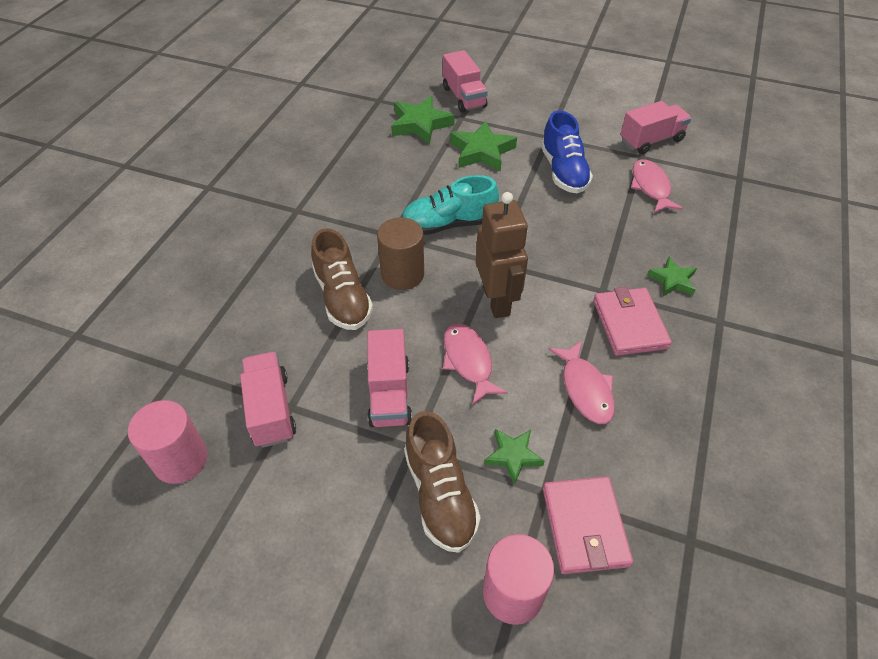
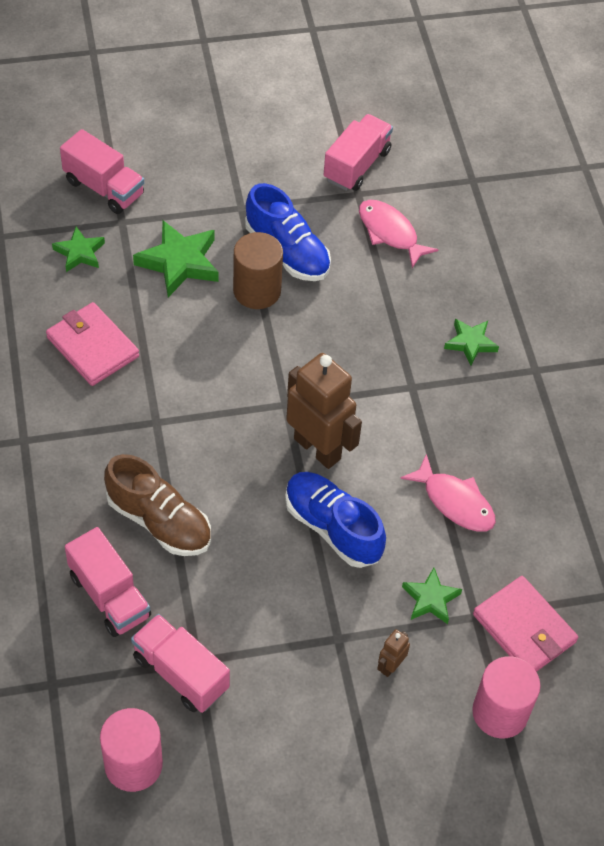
camera: 35 degrees left, 5 degrees up
pink truck [367,329,412,427] -> pink truck moved to [65,527,151,637]
brown cylinder [377,217,424,290] -> brown cylinder moved to [233,232,283,309]
green star [391,96,455,144] -> green star [52,227,105,272], size x0.60
turquoise shoe [401,175,499,235] -> none
brown shoe [404,411,481,553] -> brown robot [377,629,410,677]
pink fish [443,323,508,405] -> blue shoe [285,472,386,568]
pink wallet [593,287,672,356] -> pink wallet moved to [46,302,139,386]

